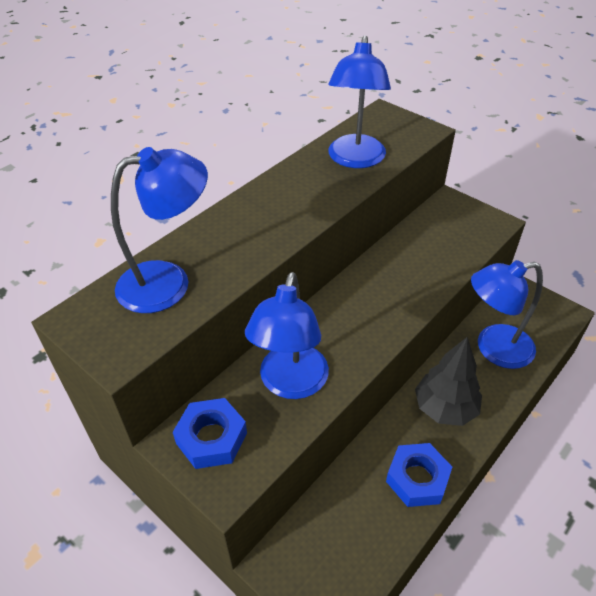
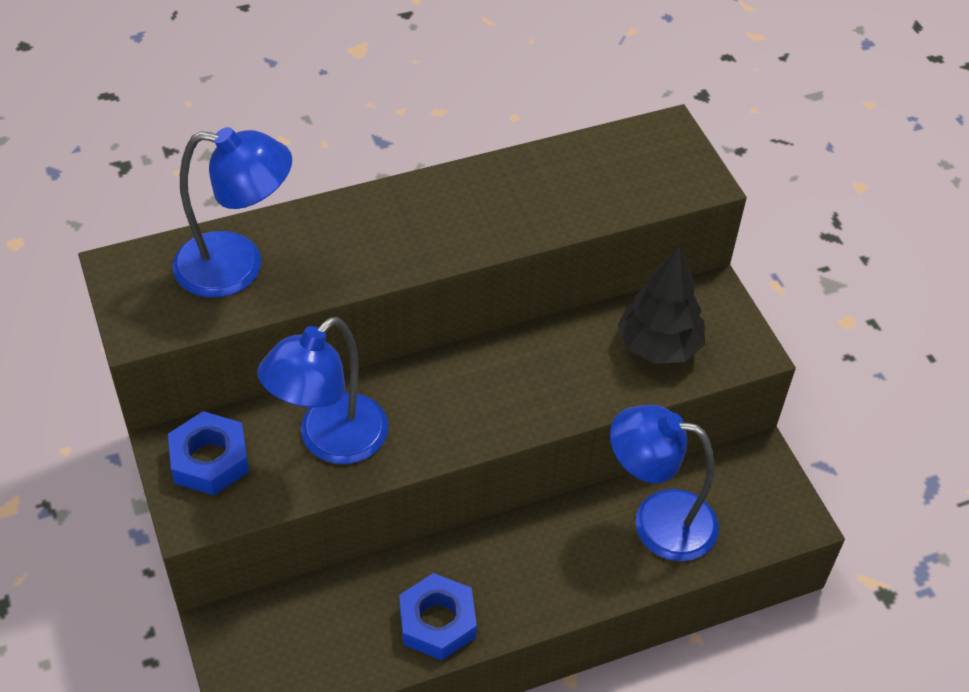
camera: 25 degrees right, 5 degrees up
blue lamp [328,35,391,168] -> none
black tree [415,337,482,426] -> black tree moved to [618,245,705,364]

